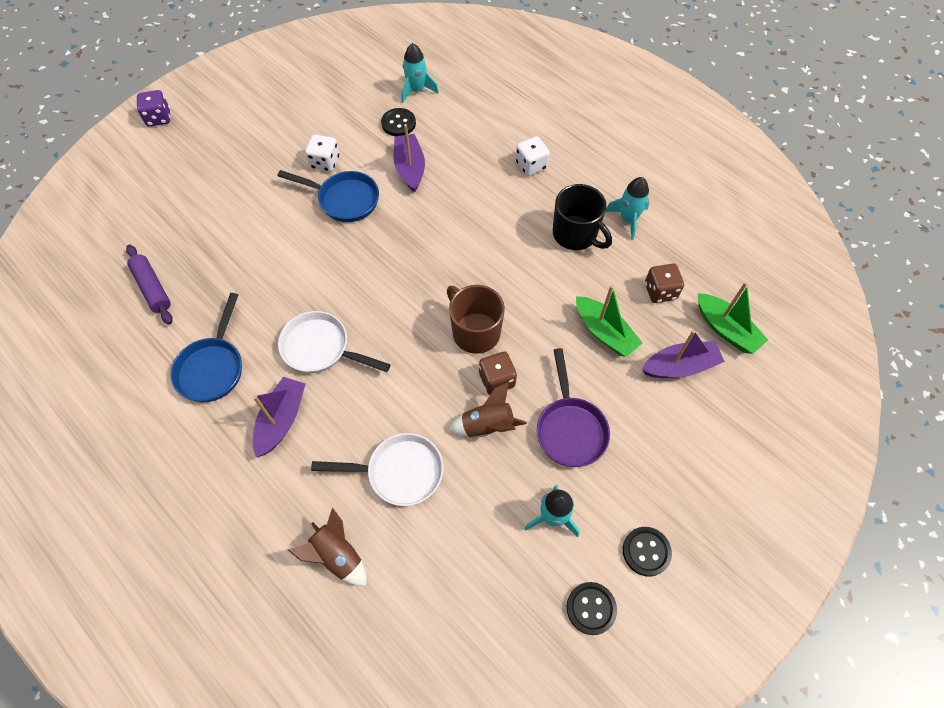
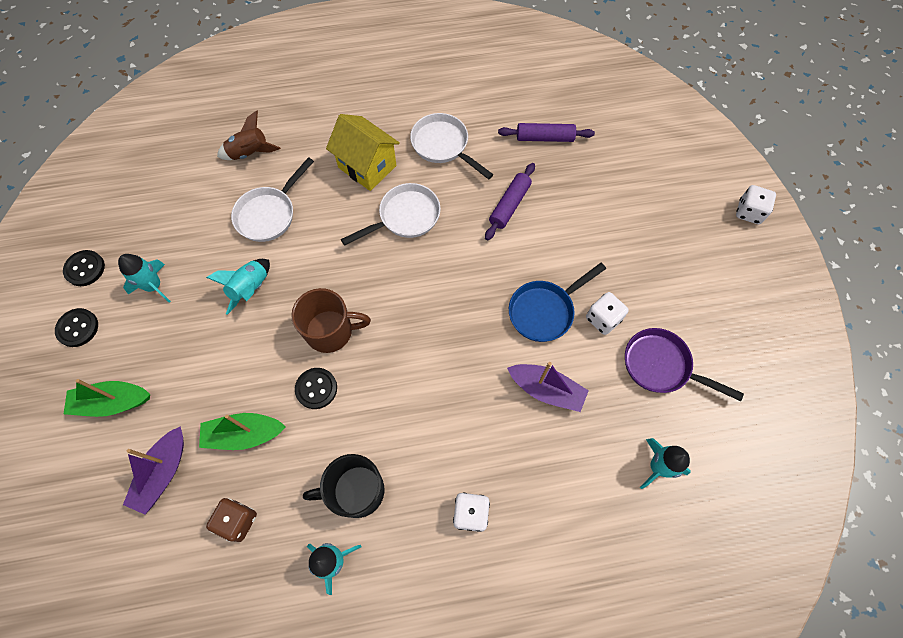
camera: 125 degrees right, 5 degrees up
purple dice [137,90,170,127] -> white dice [736,185,776,224]
blue pan [171,293,242,402] -> white pan [410,113,494,180]
purple boat [253,377,306,457] -> yellow house [326,114,400,191]
black button [381,108,416,136] -> black button moved to [295,368,337,409]
brown rocket [449,382,527,437] -> turquoise rocket [206,259,270,315]
brown dice [479,352,517,395] -> none
purple pan [537,348,610,467] -> purple pan moved to [625,328,744,401]
green boat [698,282,768,354] -> green boat moved to [64,379,150,417]
none -> purple rolling pin [485,163,535,240]

